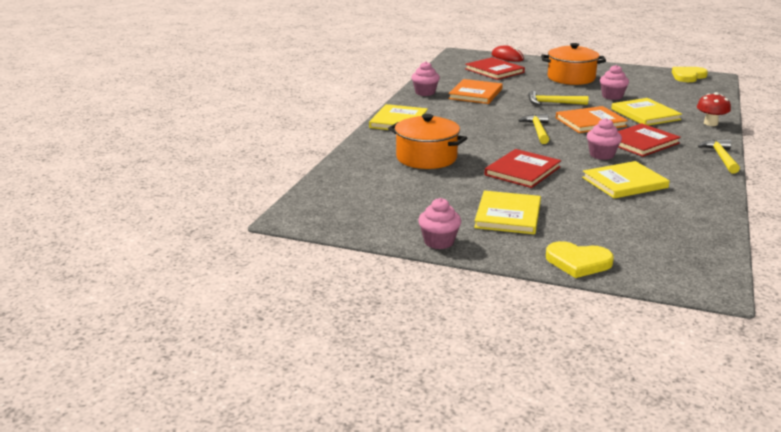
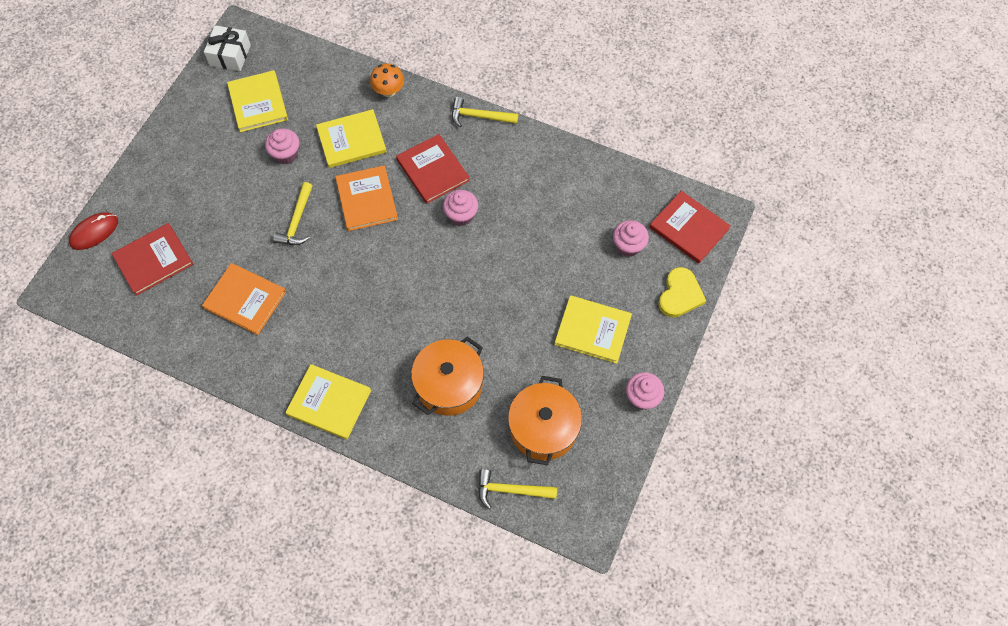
camera: 85 degrees left, 40 degrees up
pink cupcake [411,61,440,96] -> pink cupcake moved to [613,220,649,257]
red book [485,149,561,188] -> red book moved to [649,191,731,263]
yellow hammer [518,114,549,144] -> yellow hammer moved to [478,469,557,509]
orange pot [541,43,606,85] -> orange pot moved to [508,376,582,466]
yellow book [582,161,670,199] -> yellow book moved to [227,70,288,132]
yellow heart [672,67,708,82] -> white gift [204,25,251,71]
red mushroom [697,92,731,126] -> orange mushroom [370,63,404,97]

